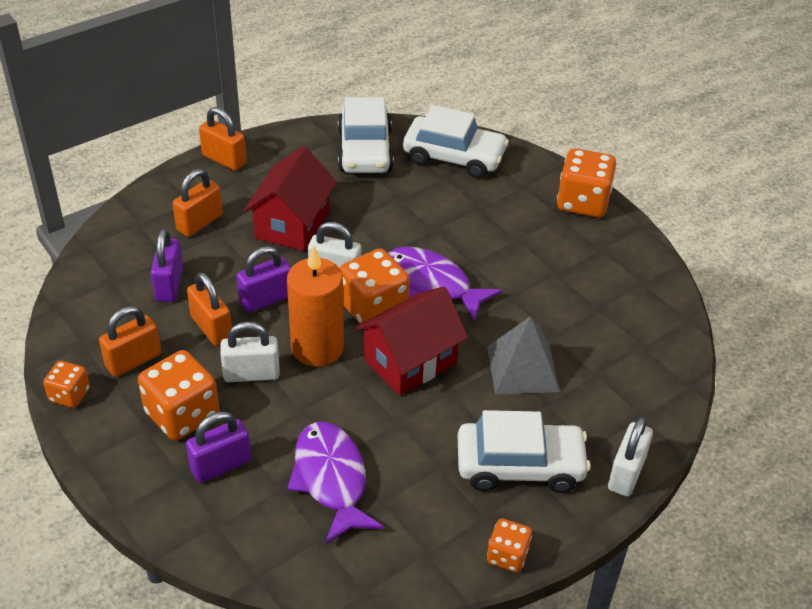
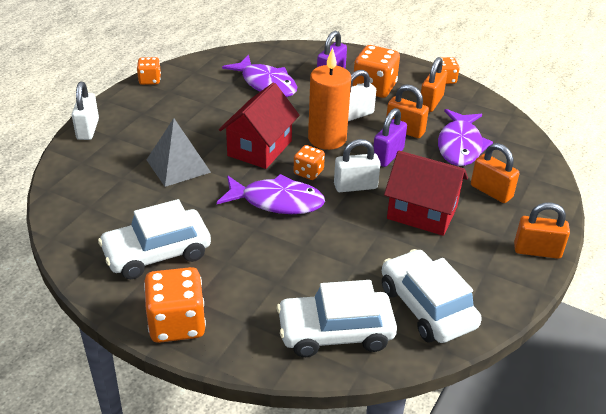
camera: 155 degrees right, 5 degrees down
purple padlock [151,229,183,302] -> purple fish [438,109,493,166]
orange padlock [173,169,223,237] -> orange padlock turned 60 degrees counterclockwise [471,143,519,203]
red house [244,146,337,251] -> red house turned 60 degrees counterclockwise [384,151,468,236]
orange dice [340,248,410,324] -> orange dice [294,145,325,180], size x0.56
white car [458,410,591,493] -> white car moved to [98,199,211,279]

